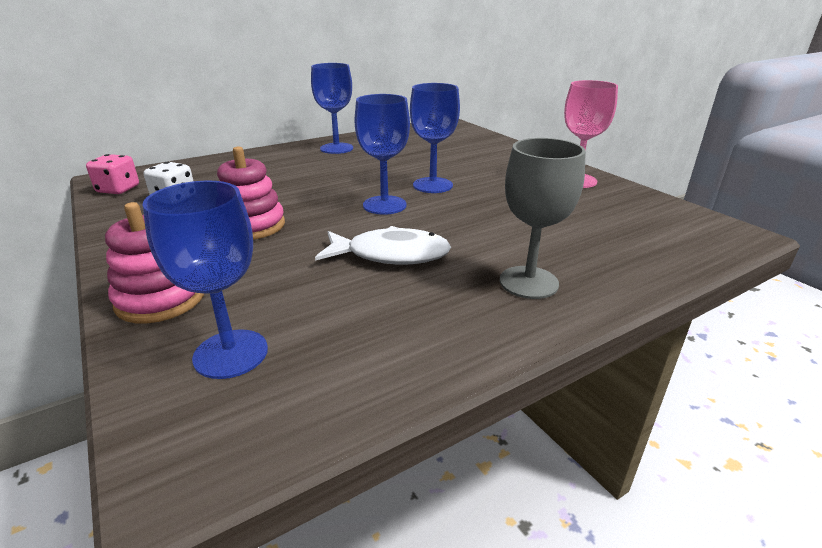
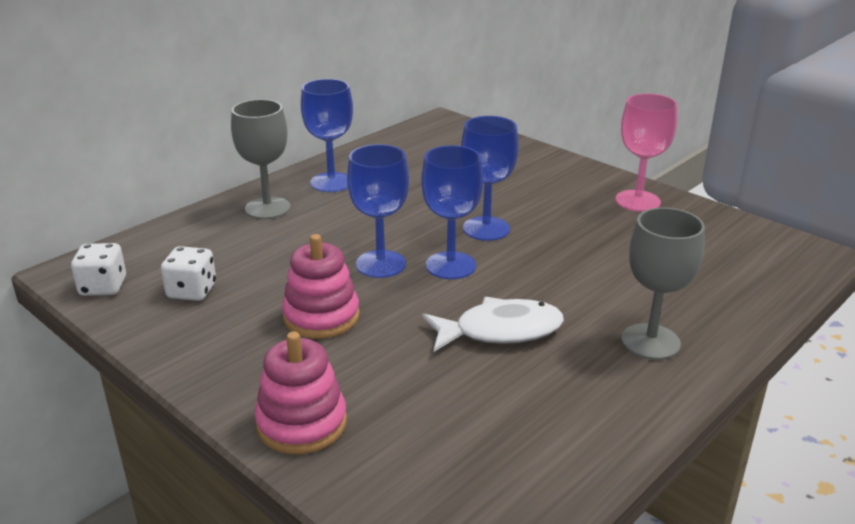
camera: 15 degrees left, 0 degrees up
pink dice [86,154,139,194] -> white dice [71,243,126,296]
blue goblet [143,181,268,379] -> blue goblet moved to [347,144,409,278]
none -> grey goblet [231,99,291,219]

